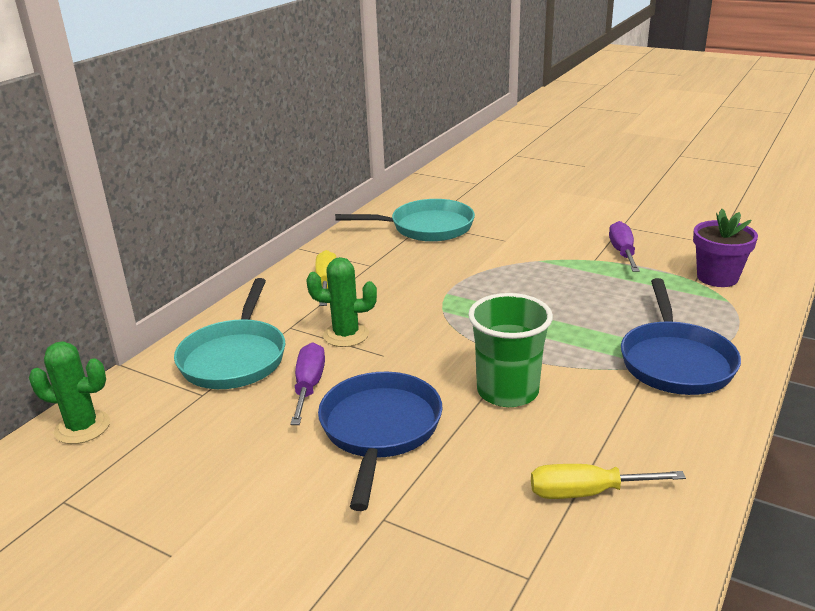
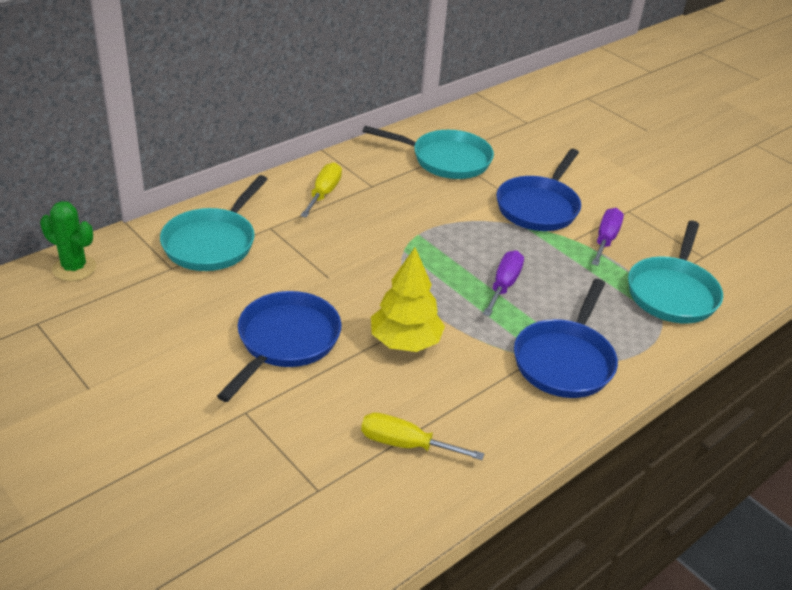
camera: 15 degrees right, 10 degrees up
purple screwdriver [290,342,325,425] -> purple screwdriver moved to [483,250,524,316]
green cactus [306,257,377,347] -> none
green cup [468,293,553,407] -> yellow tree [371,247,445,352]
purple flower pot [693,209,758,287] -> turquoise pan [628,221,723,324]
none -> blue pan [497,149,581,231]

